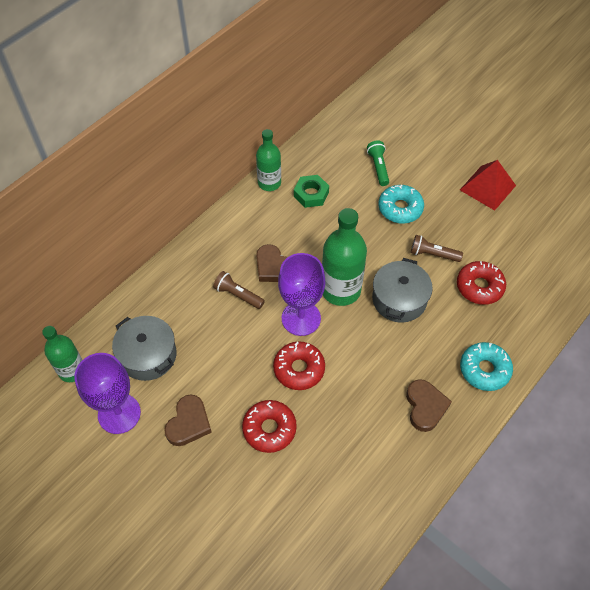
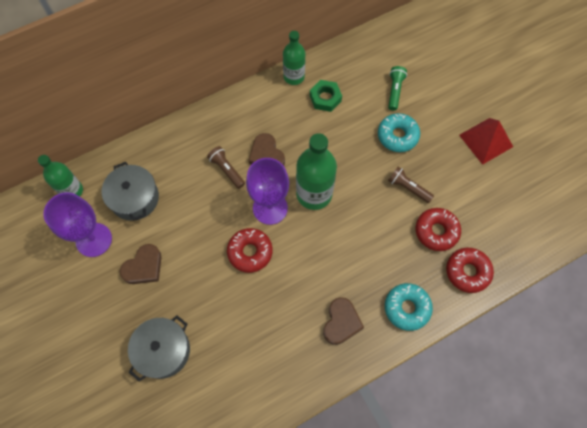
camera: 20 degrees right, 10 degrees up
red donut [242,400,297,453] -> red donut moved to [446,248,494,293]
grey pot [372,258,433,322] -> grey pot moved to [128,316,190,382]

